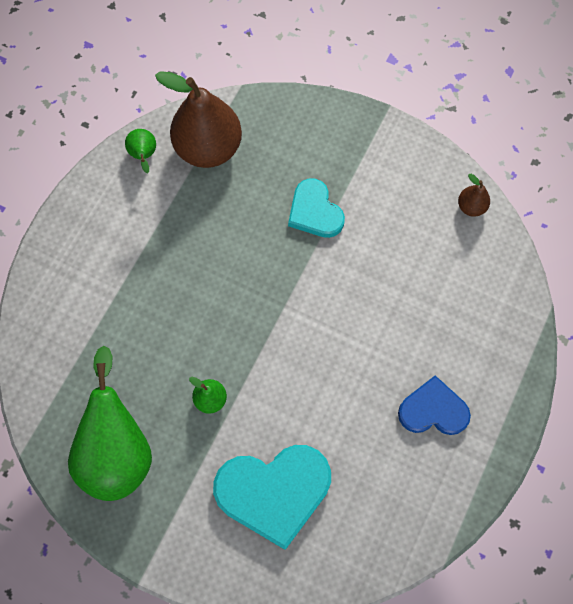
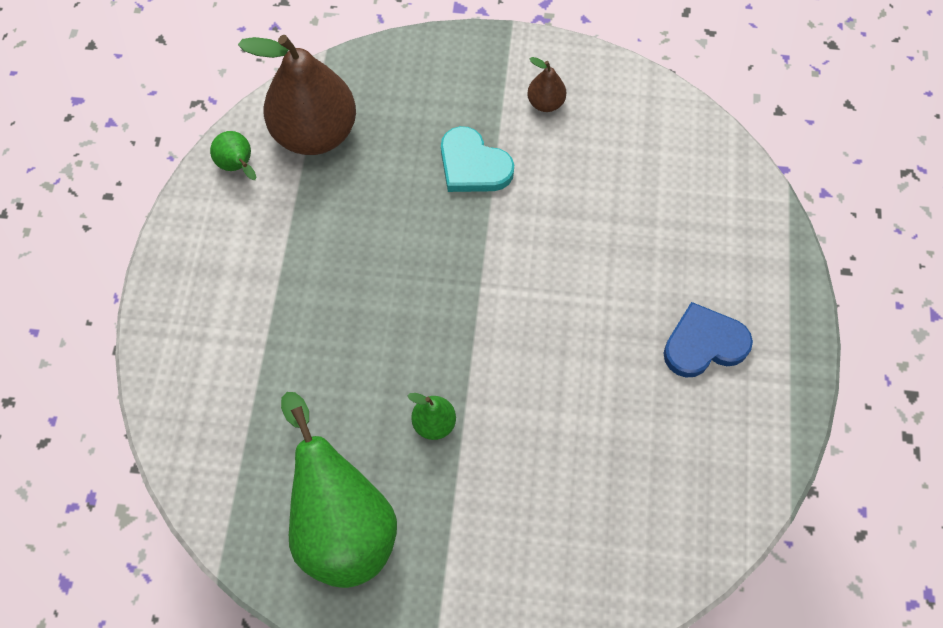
camera: 20 degrees left, 5 degrees down
turquoise heart [213,445,331,550] -> none
brown pear [458,174,490,217] -> brown pear moved to [527,57,566,112]

